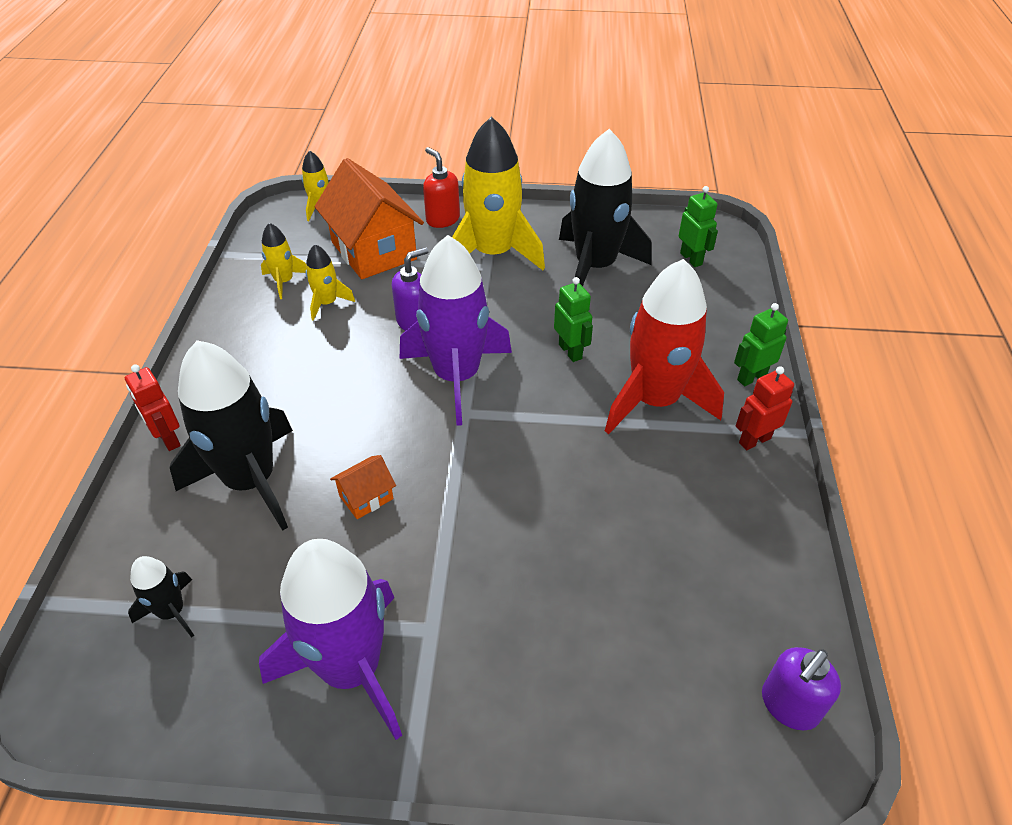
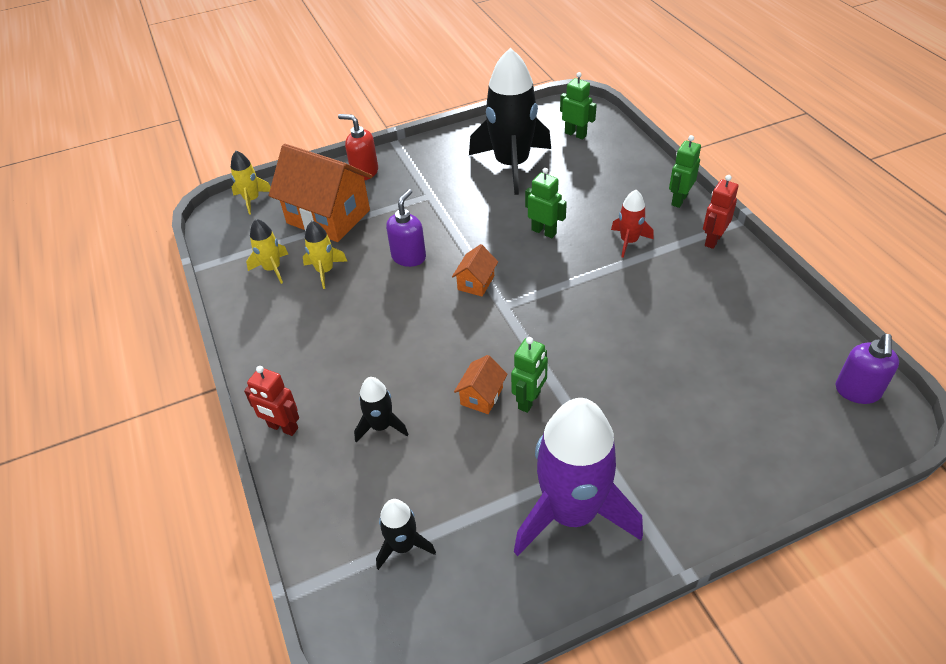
camera: 25 degrees left, 0 degrees up
black rocket [170,340,293,531] -> black rocket [354,377,409,442], size x0.46
purple rocket [400,235,512,426] -> orange house [452,244,498,296]
yellow rocket [452,116,545,270] -> none
red rocket [605,259,724,434] -> red rocket [611,190,654,258], size x0.46
none -> green robot [511,337,548,413]

